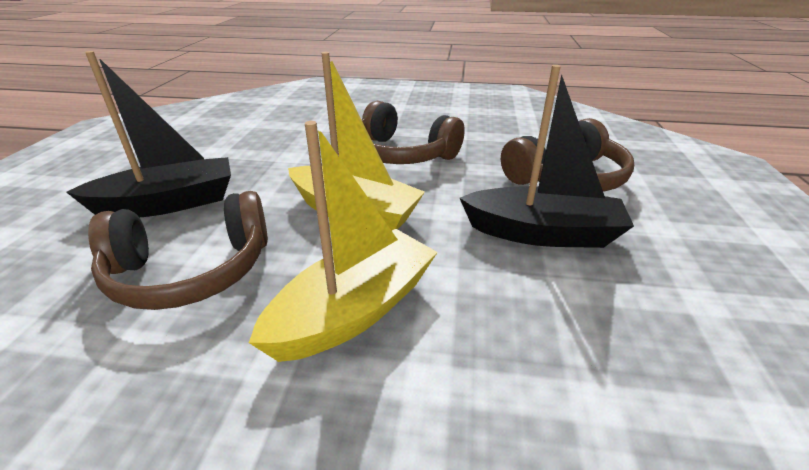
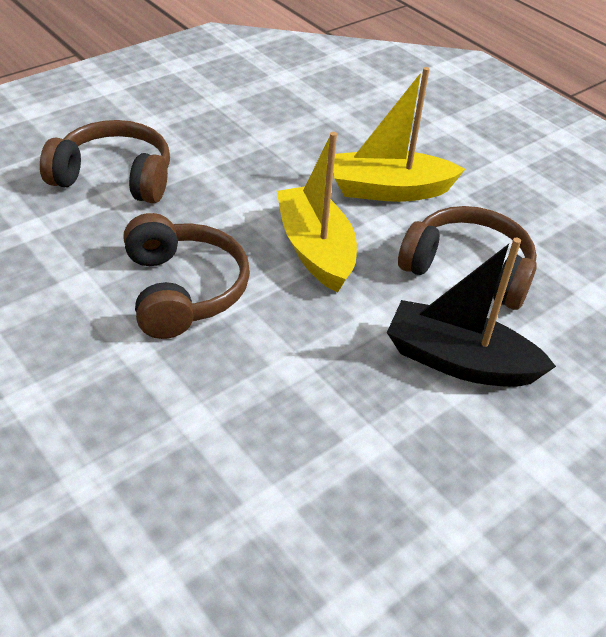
camera: 140 degrees left, 10 degrees up
black boat [460,65,634,248] -> none

